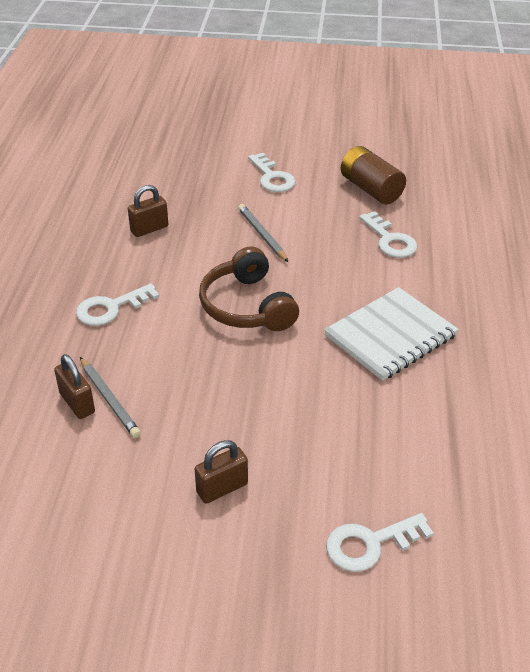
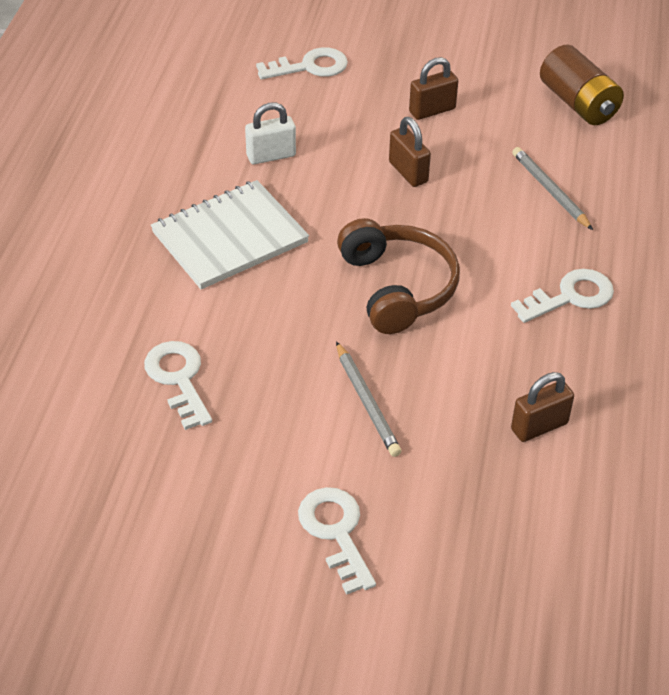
camera: 175 degrees left, 5 degrees up
brown padlock [54,354,95,419] -> brown padlock moved to [389,117,431,187]
brown battery [341,146,406,204] -> brown battery moved to [540,45,624,125]
none -> white padlock [245,103,296,164]

